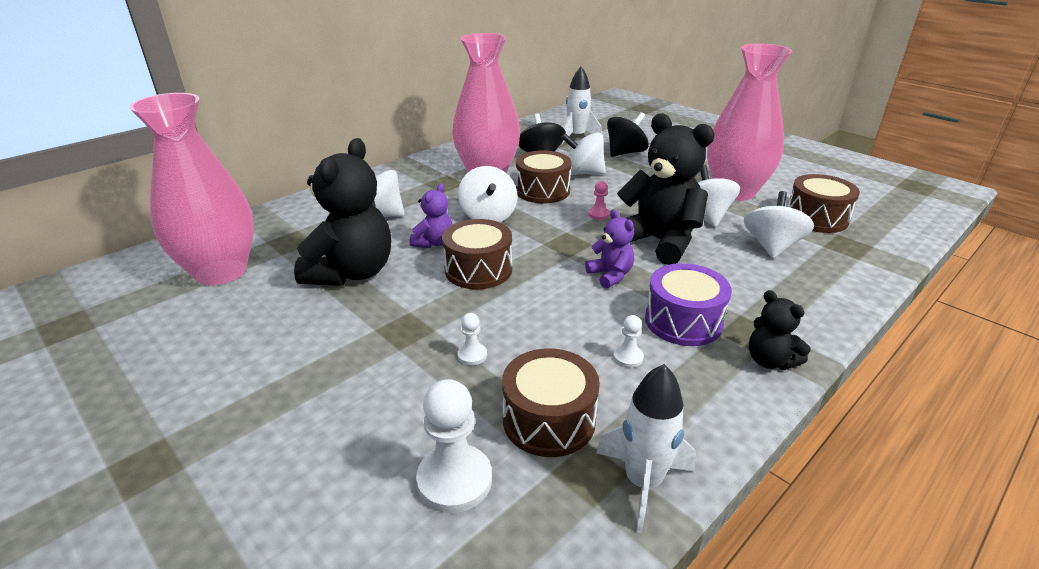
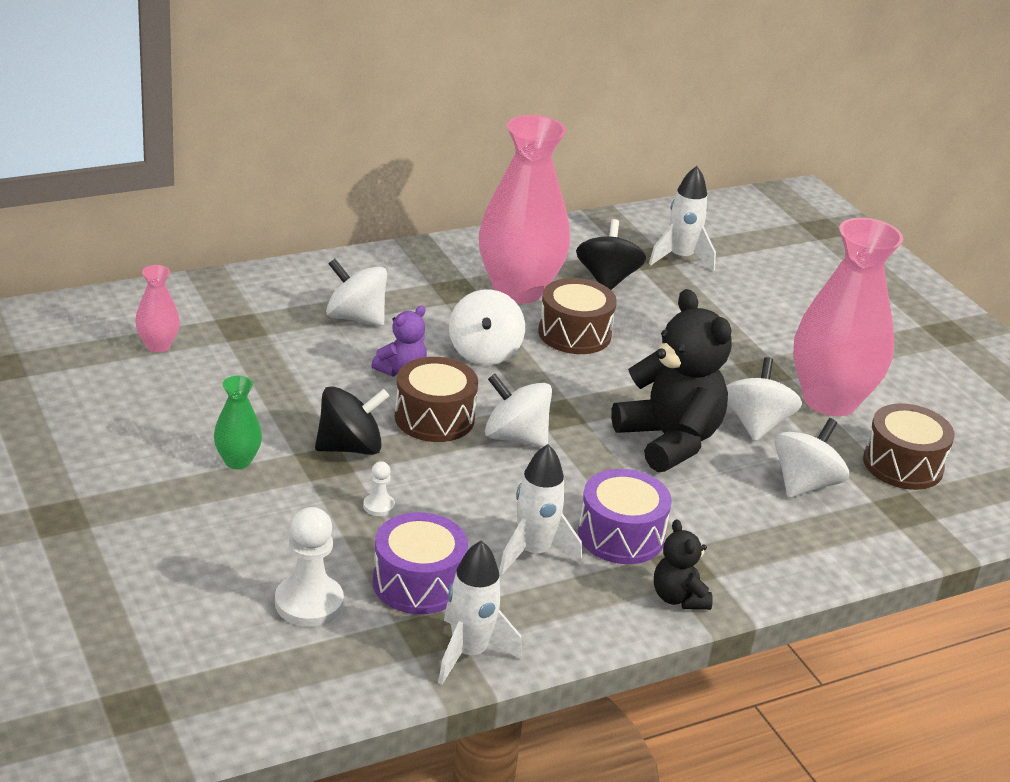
camera: 15 degrees right, 0 degrees up
pink vase [129,93,254,285] -> pink vase [135,265,180,352], size x0.44
black teddy bear [294,138,391,286] -> none
brown drum [502,348,600,457] -> purple drum [373,512,468,614]
white spinning top [561,132,606,175] -> white spinning top moved to [485,374,552,447]
purple teddy bear [585,209,634,288] -> none
pink pawn [588,181,610,220] -> none
black spinning top [607,112,649,157] -> black spinning top moved to [315,386,389,455]
white pawn [613,315,644,368] -> white rocket [499,444,582,575]
none -> green vase [214,376,262,469]

